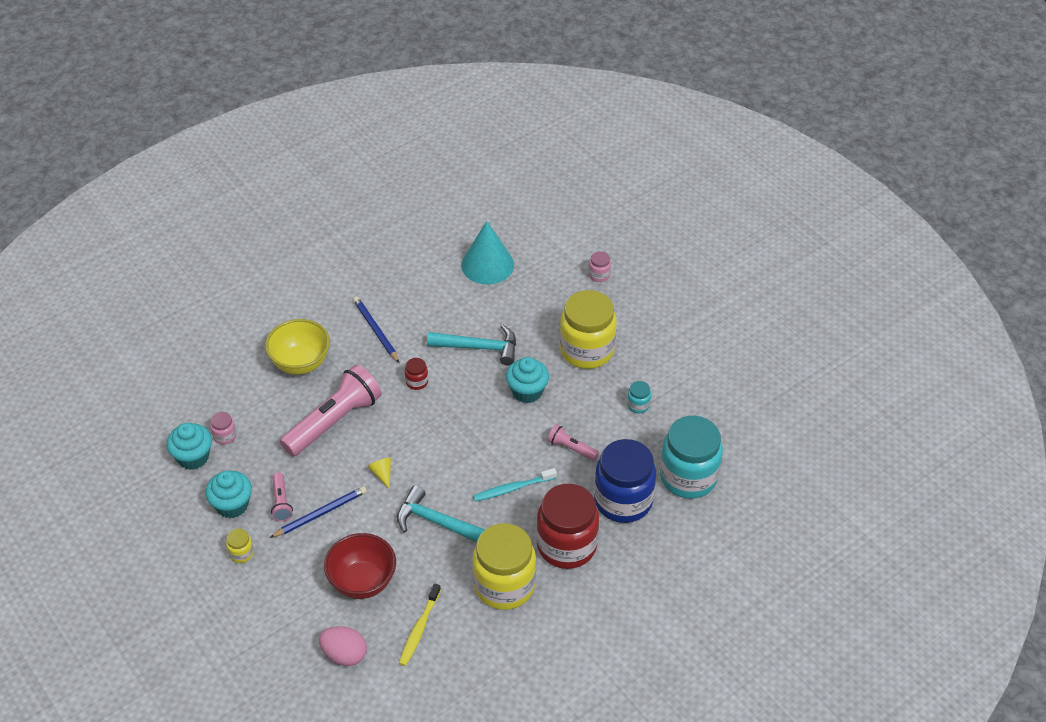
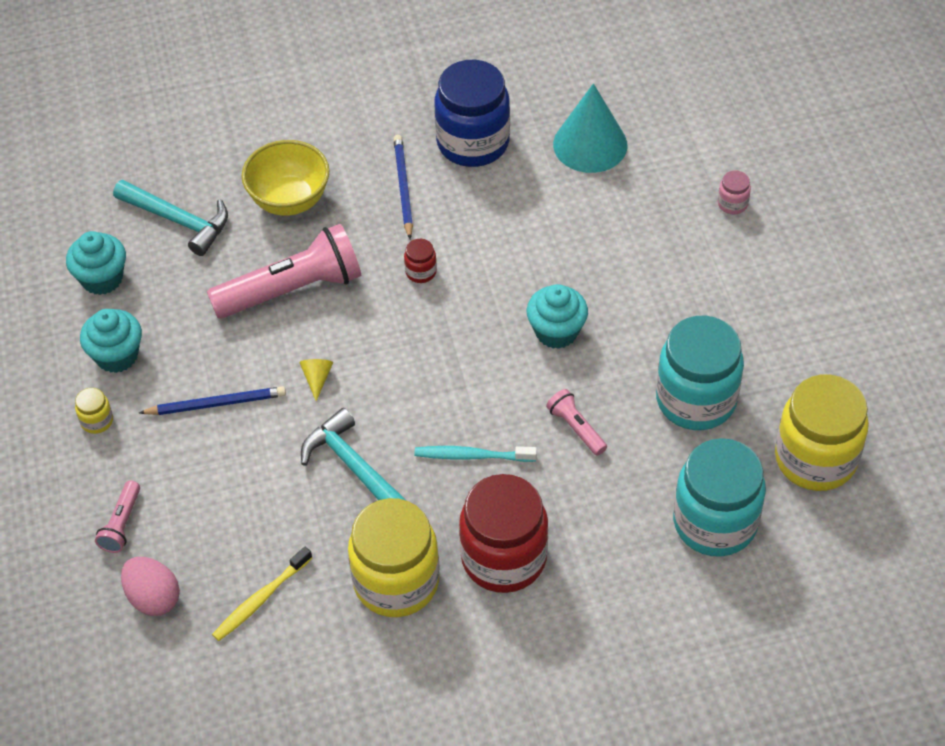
camera: 25 degrees right, 5 degrees up
pink jar [210,412,236,445] -> none
pink flashlight [271,472,293,521] -> pink flashlight moved to [95,480,140,553]
red bowl [324,533,396,599] -> none
turquoise hammer [427,324,516,365] -> turquoise hammer moved to [113,180,228,256]
yellow jar [560,290,617,369] -> yellow jar moved to [775,374,869,491]
blue jar [594,439,656,523] -> blue jar moved to [434,60,510,167]
turquoise jar [627,381,651,413] -> turquoise jar [656,316,744,430], size x2.45

